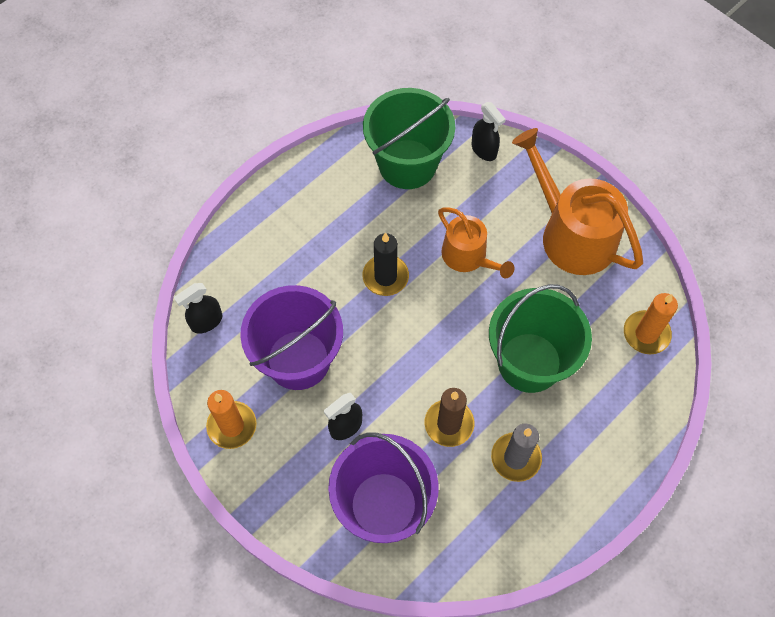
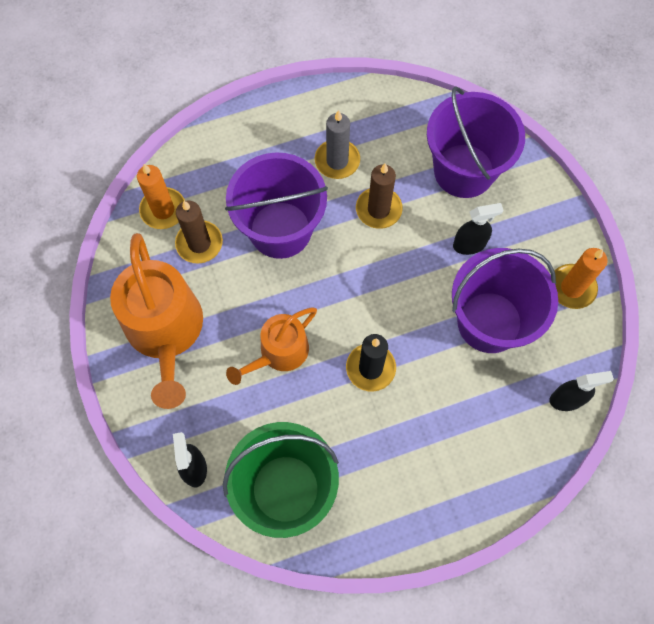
camera: 155 degrees left, 5 degrees up
orange watering can [438,207,514,278] -> orange watering can turned 120 degrees counterclockwise [226,308,317,385]
green bucket [489,284,592,393] -> purple bucket [225,153,328,259]
none -> brown candle [175,200,223,264]

